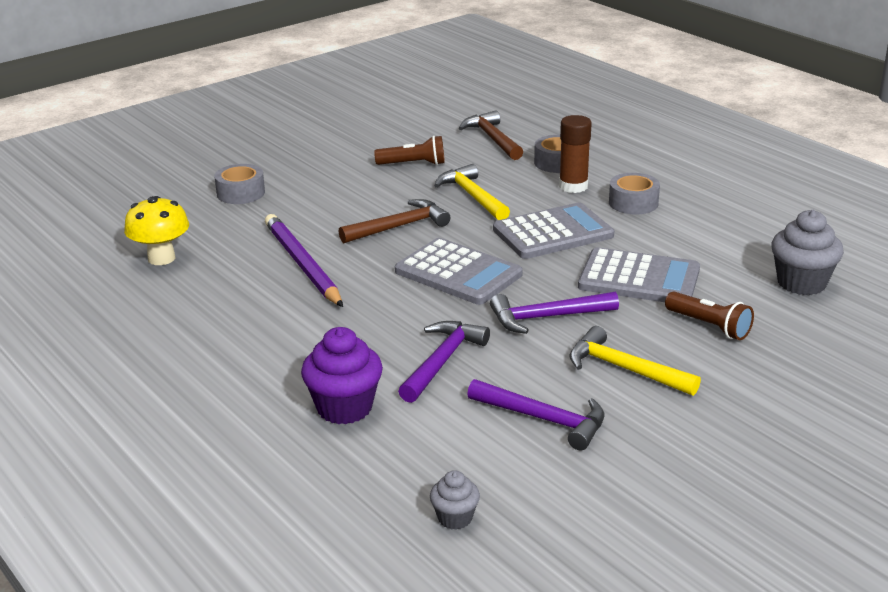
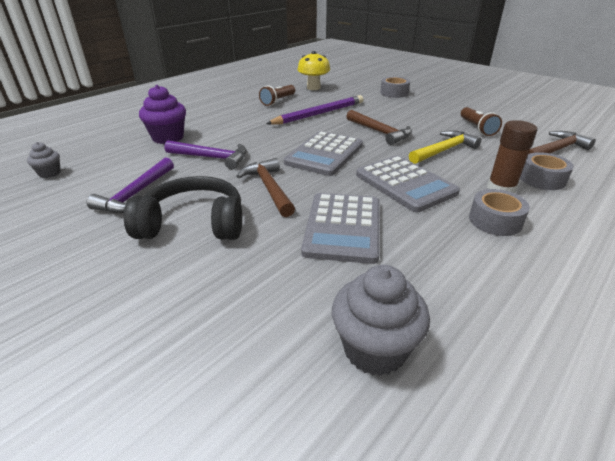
camera: 80 degrees right, 5 degrees up
purple hammer [490,292,619,334] -> brown hammer [236,158,295,217]
yellow hammer [569,326,701,396] -> black headphones [124,176,242,240]
brown flashlight [665,291,754,340] -> brown flashlight moved to [259,85,295,106]

